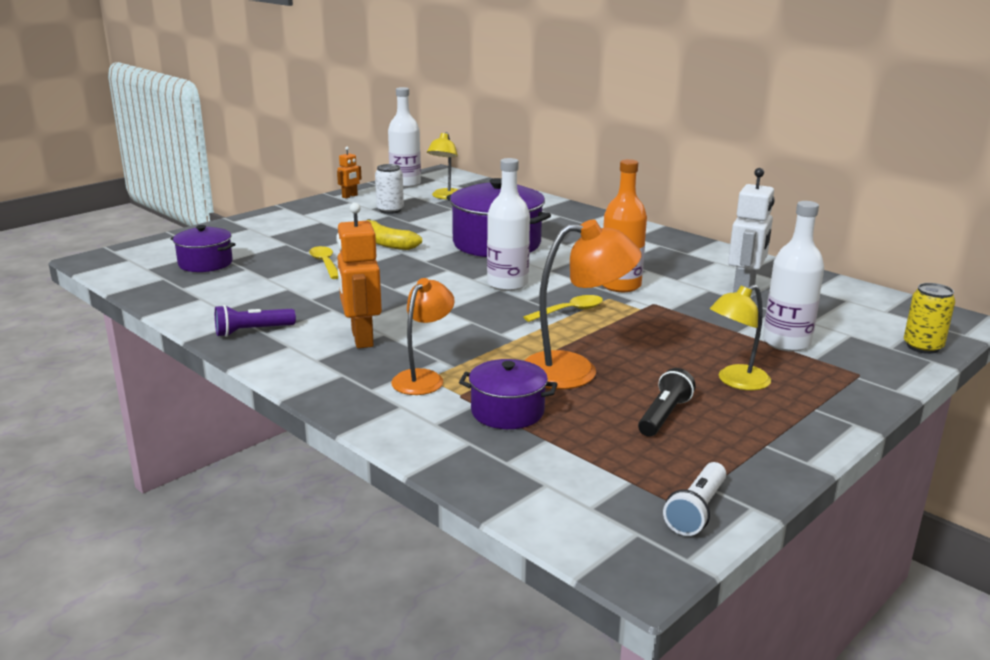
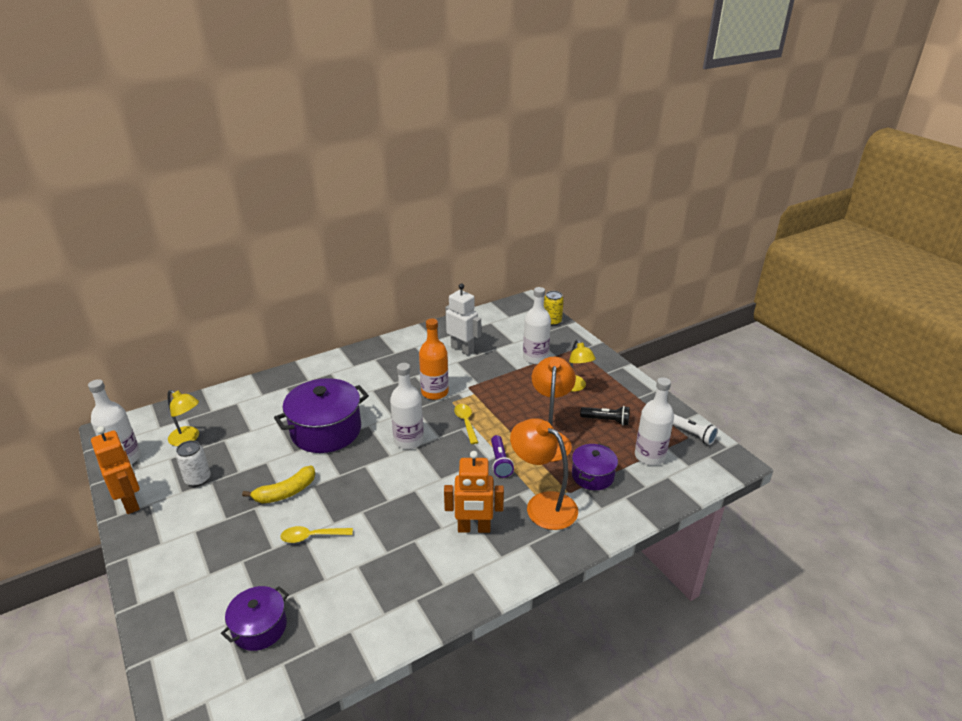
camera: 75 degrees left, 10 degrees up
purple flashlight [215,305,296,337] -> purple flashlight moved to [491,435,514,478]
orange robot [337,147,362,198] -> orange robot [91,426,140,514], size x1.91
orange lamp [391,278,455,395] -> orange lamp [510,418,578,530], size x1.53
black flashlight [638,368,696,437] -> black flashlight turned 150 degrees clockwise [580,406,629,426]
none -> white bottle [635,377,674,465]

